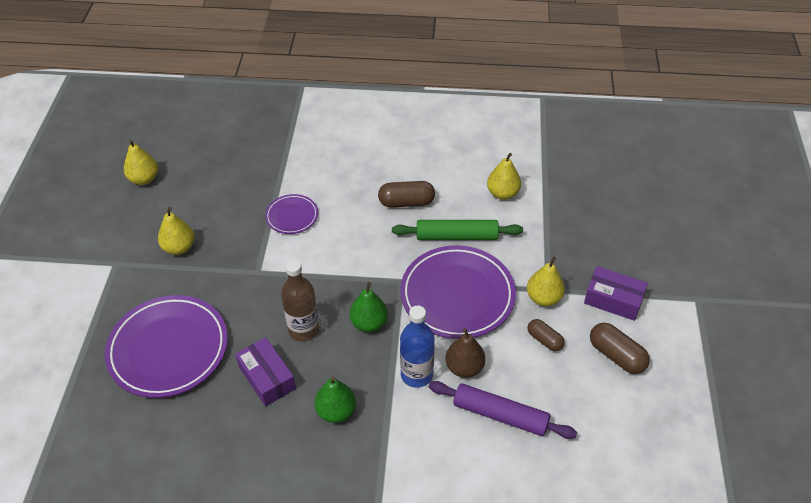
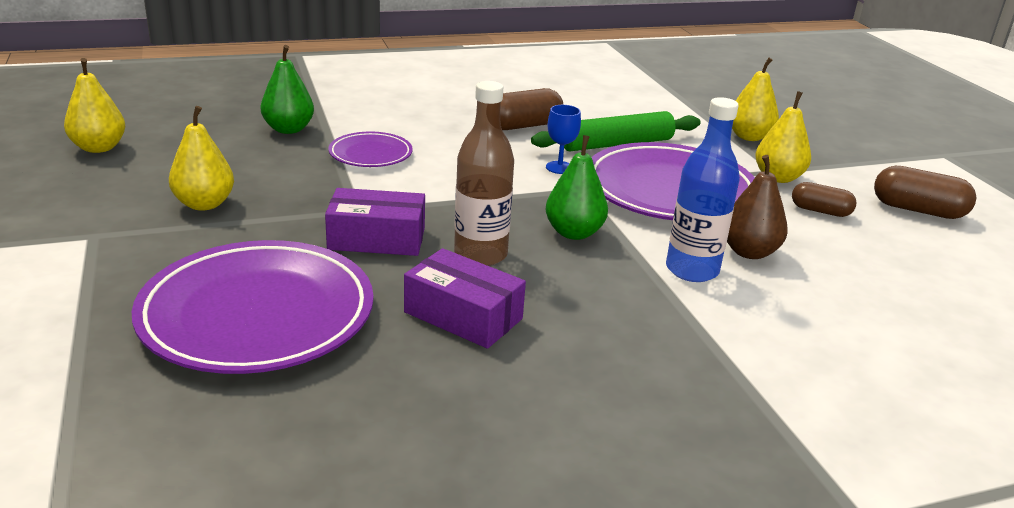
camera: 25 degrees left, 20 degrees down
green pear [315,377,356,423] -> green pear moved to [261,45,314,134]
purple rolling pin [429,381,577,439] -> none
yellow pear [487,153,521,200] -> yellow pear moved to [732,58,779,141]
purple box [584,266,648,321] -> purple box moved to [325,188,425,256]
none -> blue goblet [546,105,581,174]

